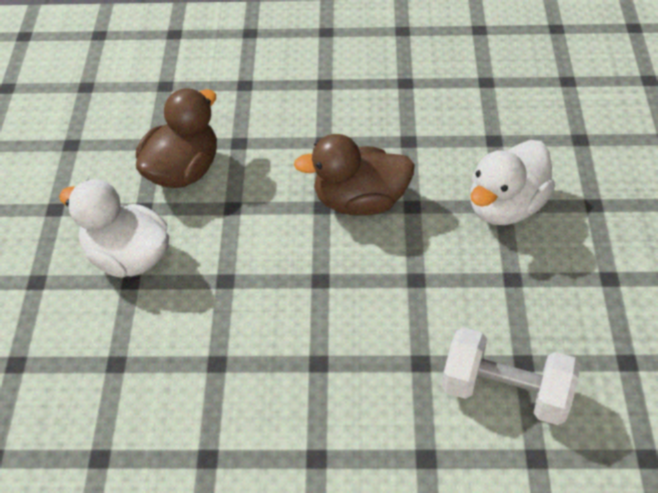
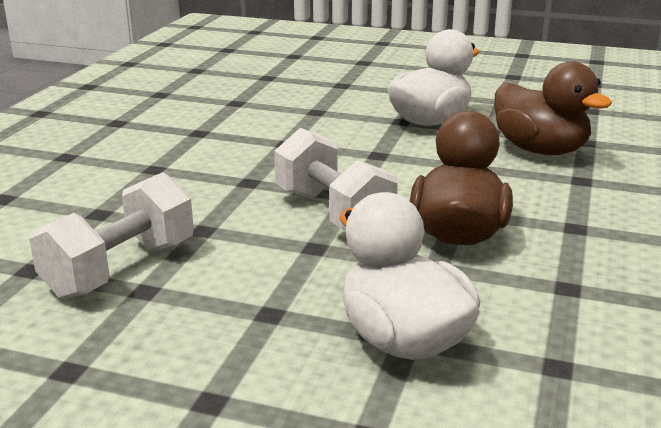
camera: 105 degrees right, 25 degrees down
none -> white dumbbell [274,128,398,230]

